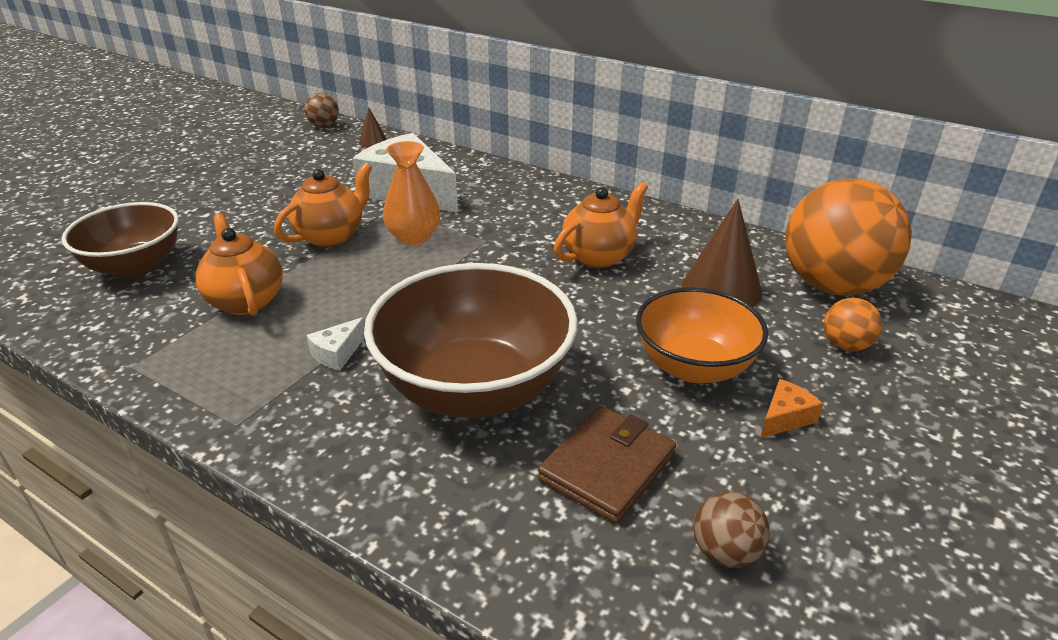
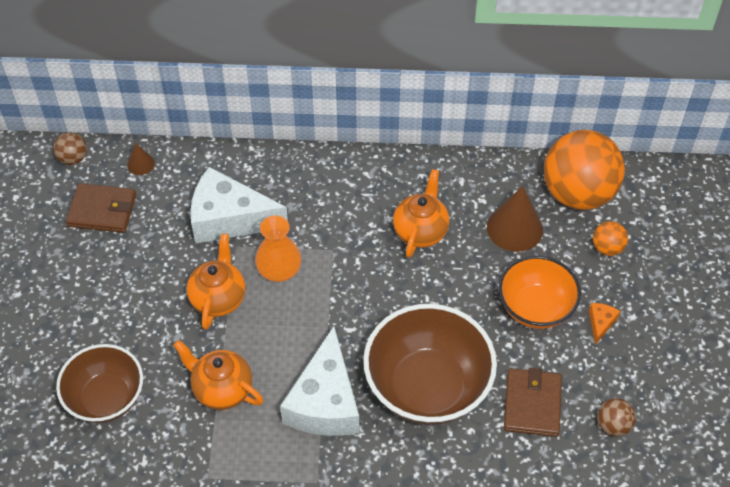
camera: 30 degrees left, 20 degrees up
white cheese [306,317,365,371] -> white cheese [280,326,359,436], size x2.48
none -> brown wallet [66,183,136,233]

